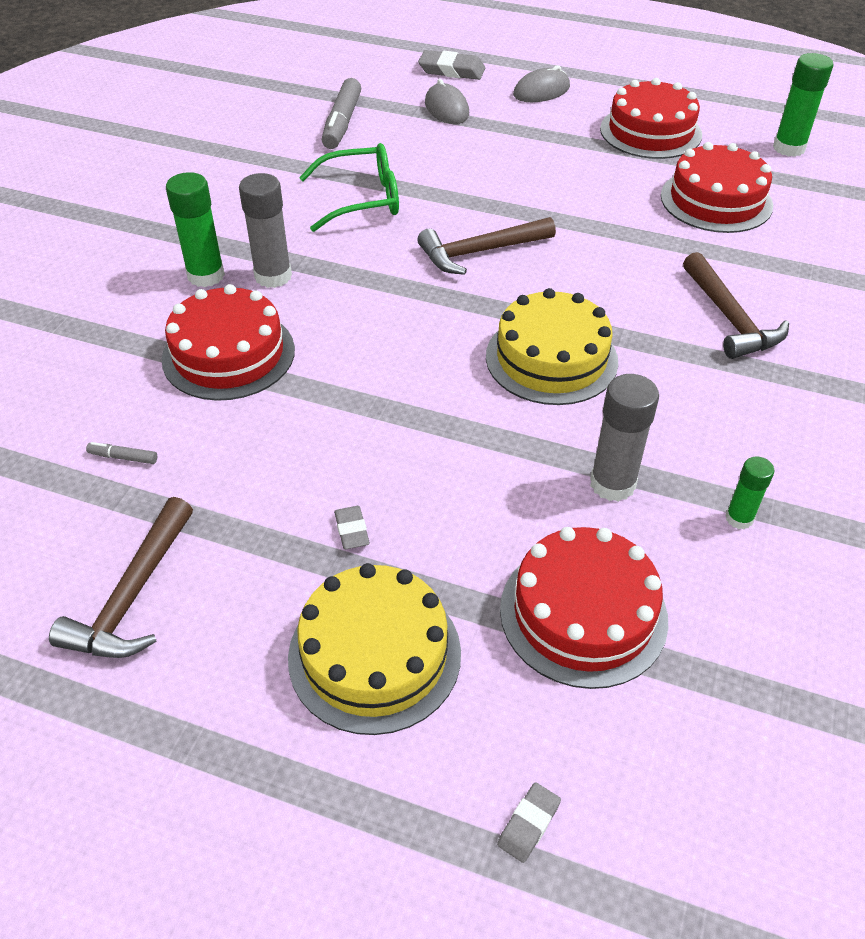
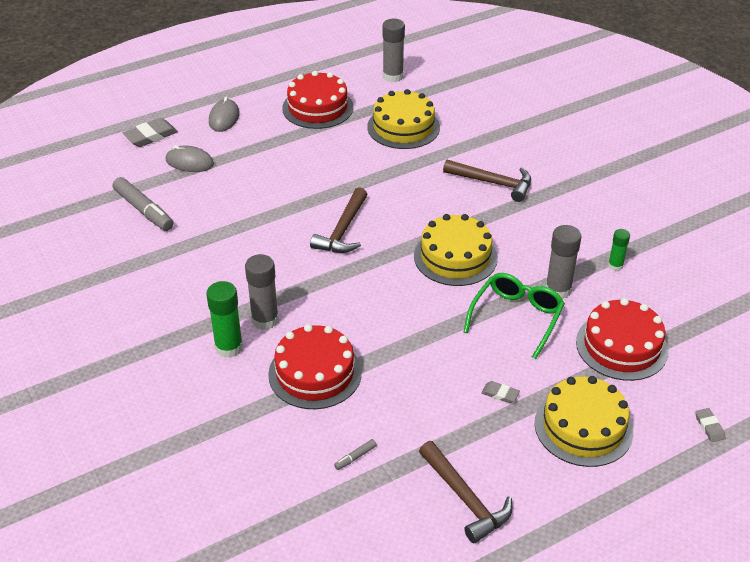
camera: 50 degrees left, 5 degrees down
green glasses [299,143,399,232] -> green glasses moved to [464,273,565,359]
red cake [661,142,773,233] -> yellow cake [367,89,440,149]
green glue stick [773,53,833,157] -> grey glue stick [383,19,405,82]

